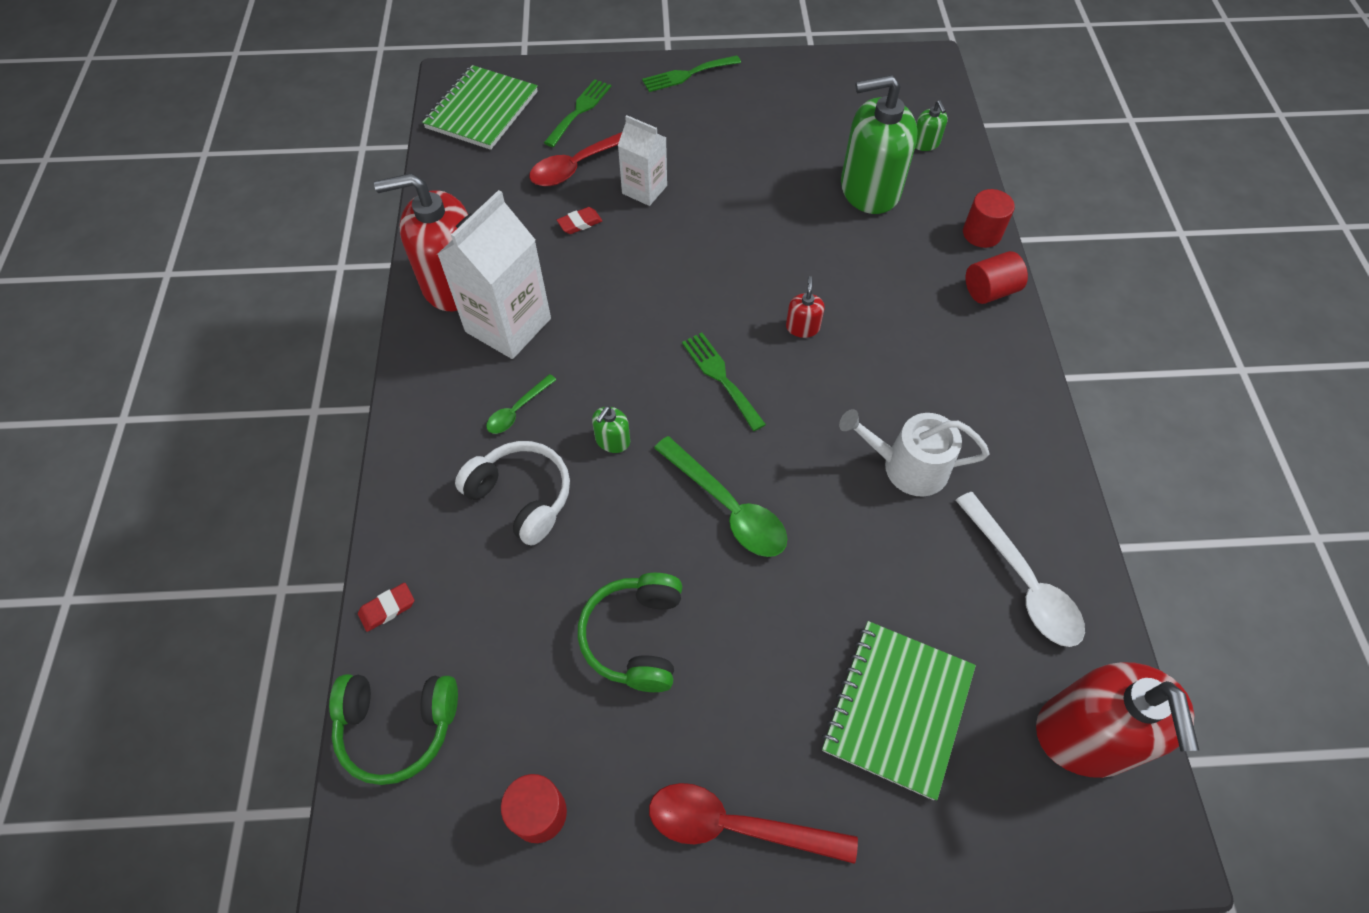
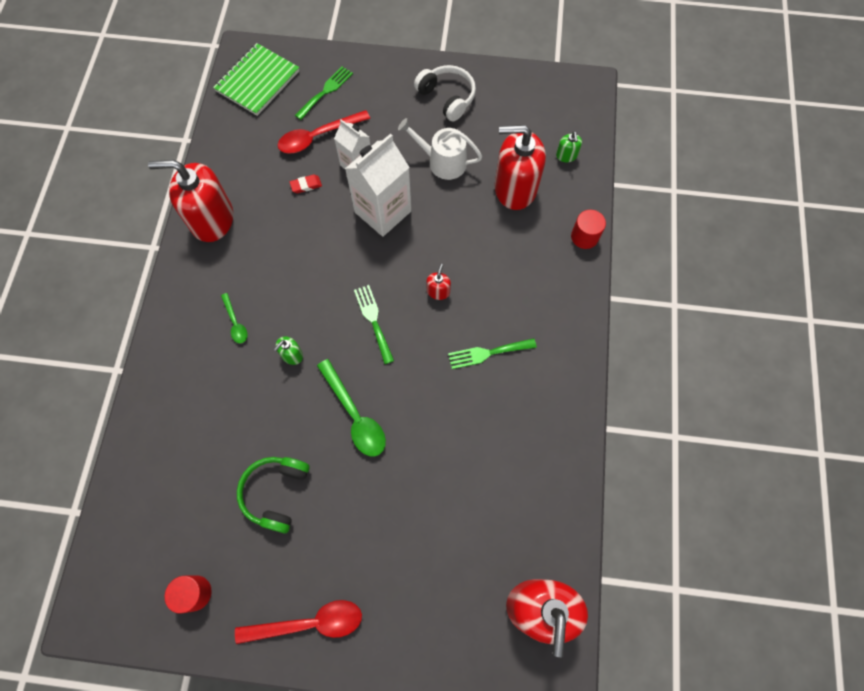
camera: 10 degrees right, 10 degrees up
green headphones [329,674,458,785] -> none
red eraser [358,583,414,632] -> none
white carton [437,190,551,359] -> white carton moved to [345,134,411,237]
white headphones [455,441,570,546] -> white headphones moved to [414,65,476,121]
green spoon [486,374,557,434] -> green spoon turned 75 degrees counterclockwise [221,293,248,344]
green fork [642,55,741,92] -> green fork moved to [448,338,537,369]
red spoon [649,783,858,864] -> red spoon turned 150 degrees clockwise [235,600,362,644]
green notebook [822,621,976,800] -> none
white watering can [839,409,989,496] -> white watering can moved to [398,118,482,180]
green soap dispenser [841,75,918,214] -> red soap dispenser [494,125,546,210]
white spoon [956,492,1085,647] -> none
red cylinder [966,251,1028,304] -> none

